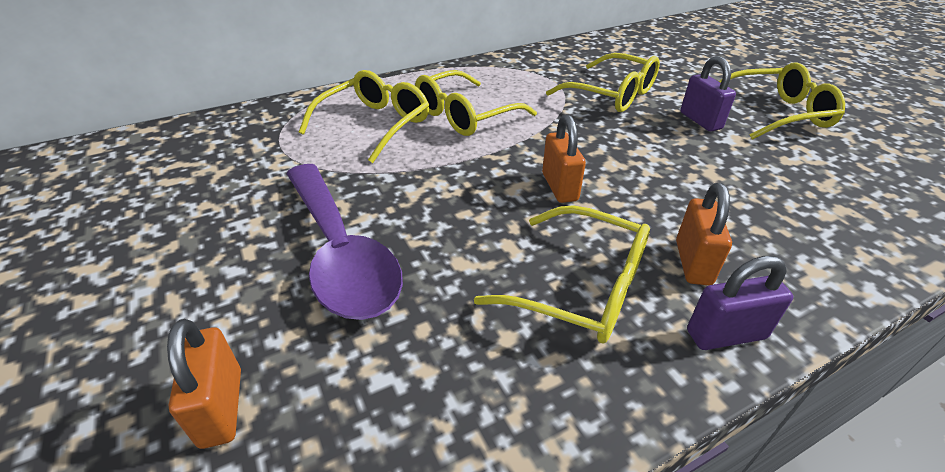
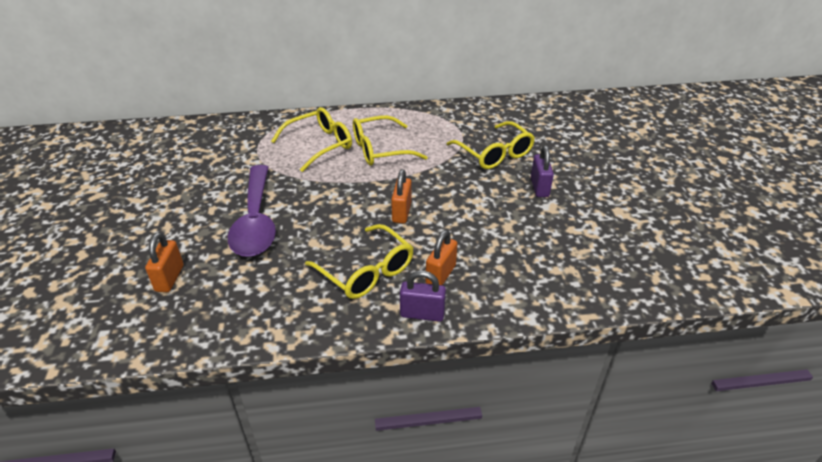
camera: 20 degrees right, 0 degrees up
yellow glasses [719,62,845,140] -> none

